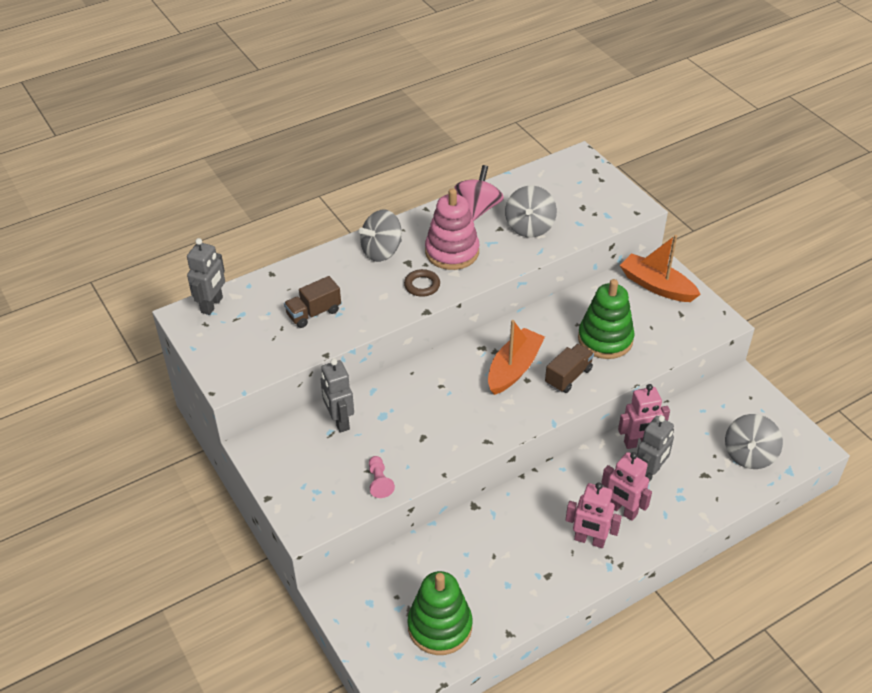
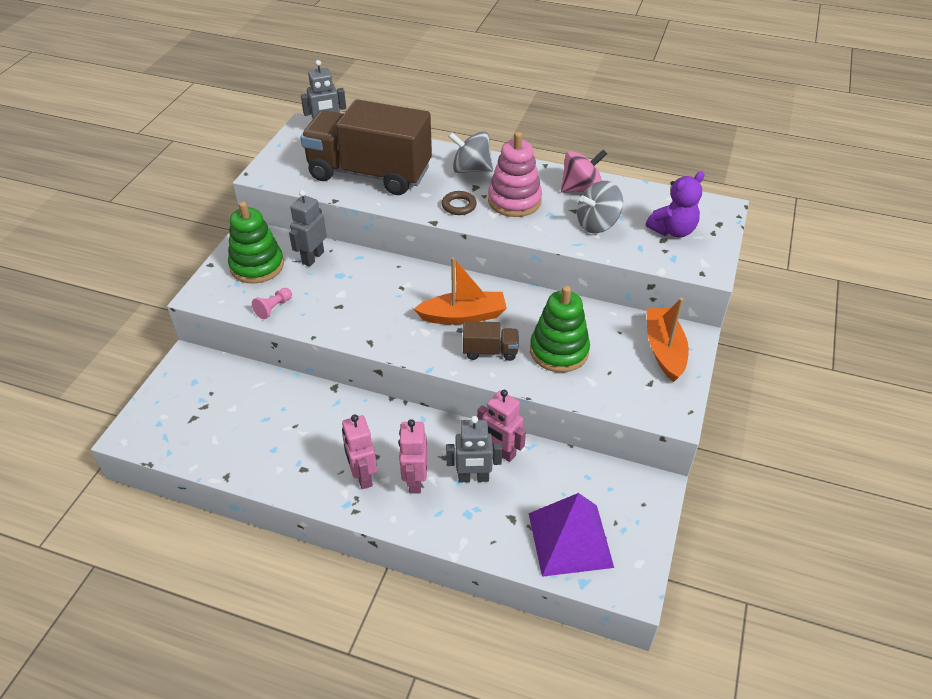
camera: 50 degrees right, 0 degrees up
brown truck [284,276,341,328] -> brown truck [300,99,432,195], size x2.46
green stacking toy [408,571,473,655] -> green stacking toy moved to [228,201,284,284]
grey spinning top [725,414,783,469] -> purple pyramid [529,493,614,577]
none -> purple teddy bear [646,172,705,238]

